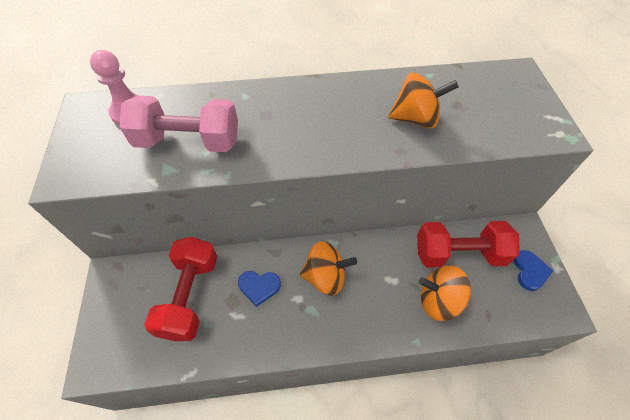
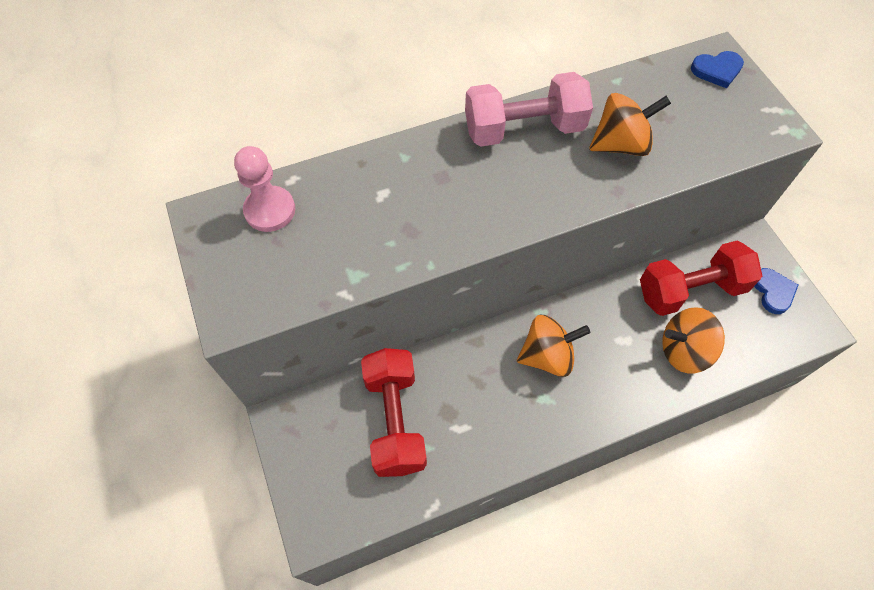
camera: 15 degrees left, 5 degrees up
pink dumbbell [119,96,238,152] -> pink dumbbell moved to [465,72,593,147]
blue heart [238,271,281,307] -> blue heart moved to [691,51,744,89]

